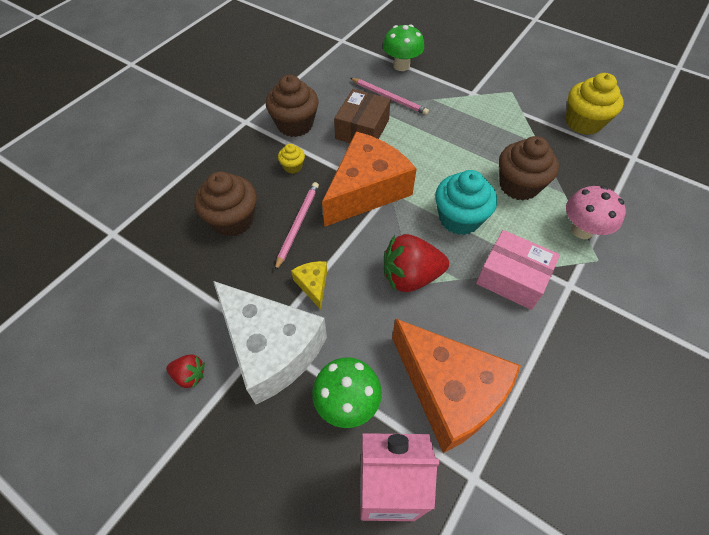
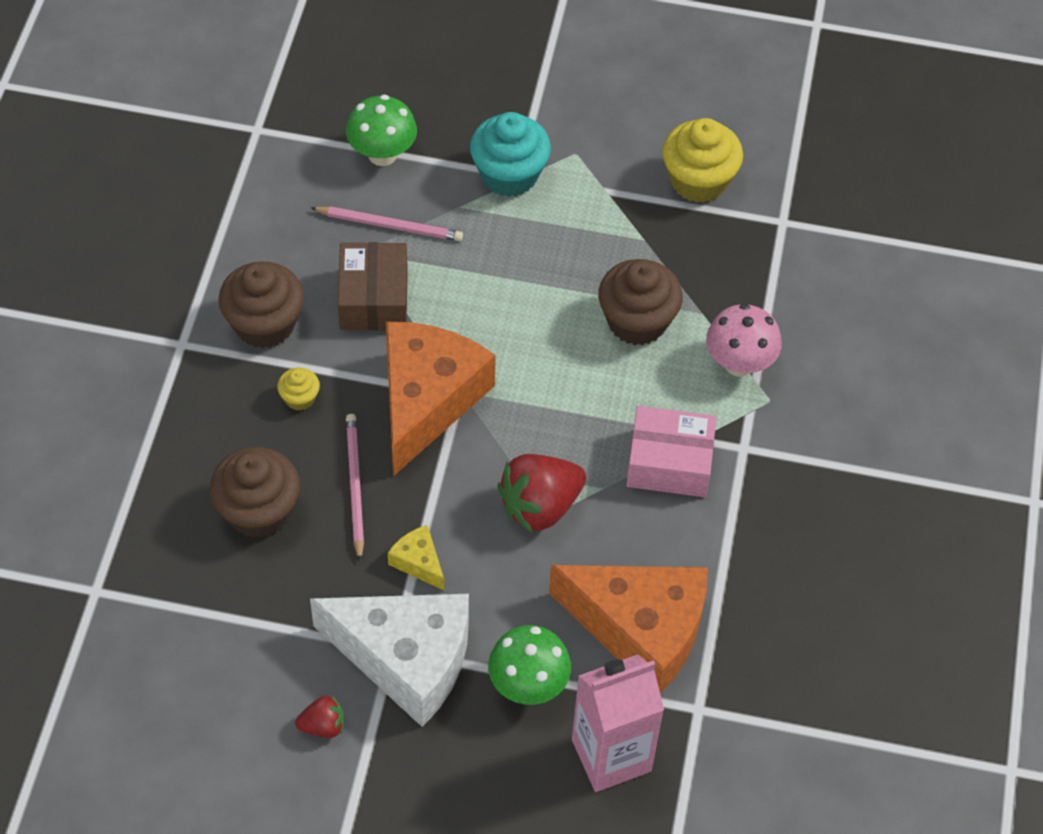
camera: 25 degrees left, 0 degrees up
turquoise cupcake [435,170,497,235] -> turquoise cupcake moved to [470,112,551,197]

